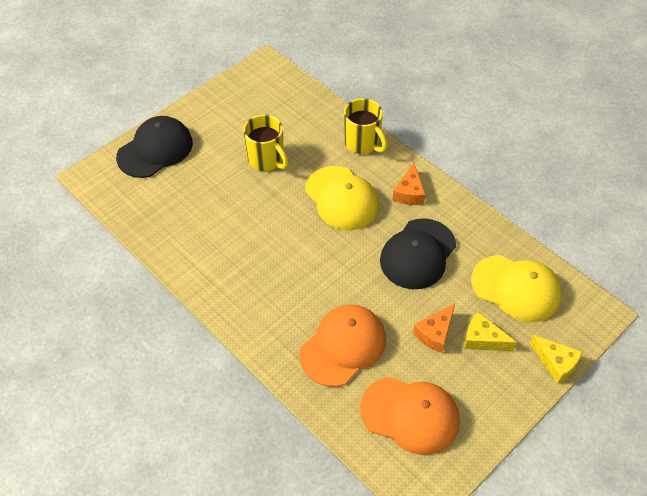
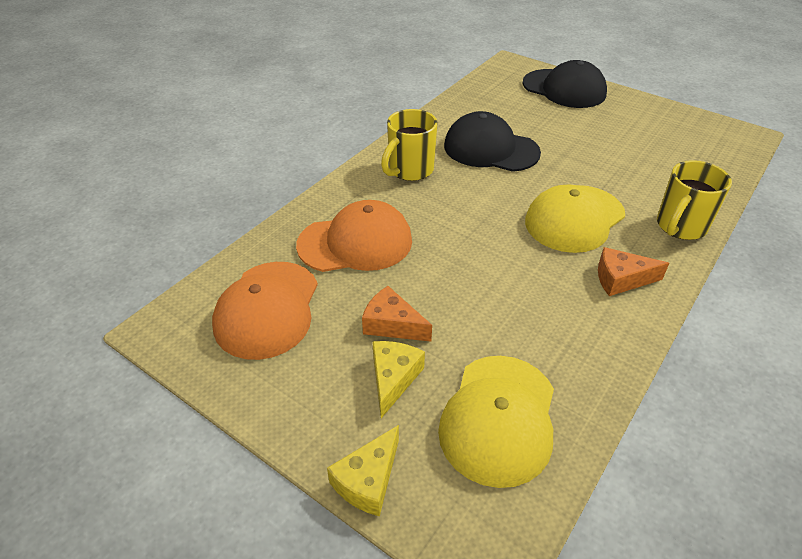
camera: 80 degrees right, 10 degrees down
yellow mug [243,115,289,171] -> yellow mug moved to [381,109,438,181]
orange cap [299,304,386,387] -> orange cap turned 45 degrees counterclockwise [296,200,412,272]
black cap [380,218,456,289] -> black cap moved to [444,111,541,172]

